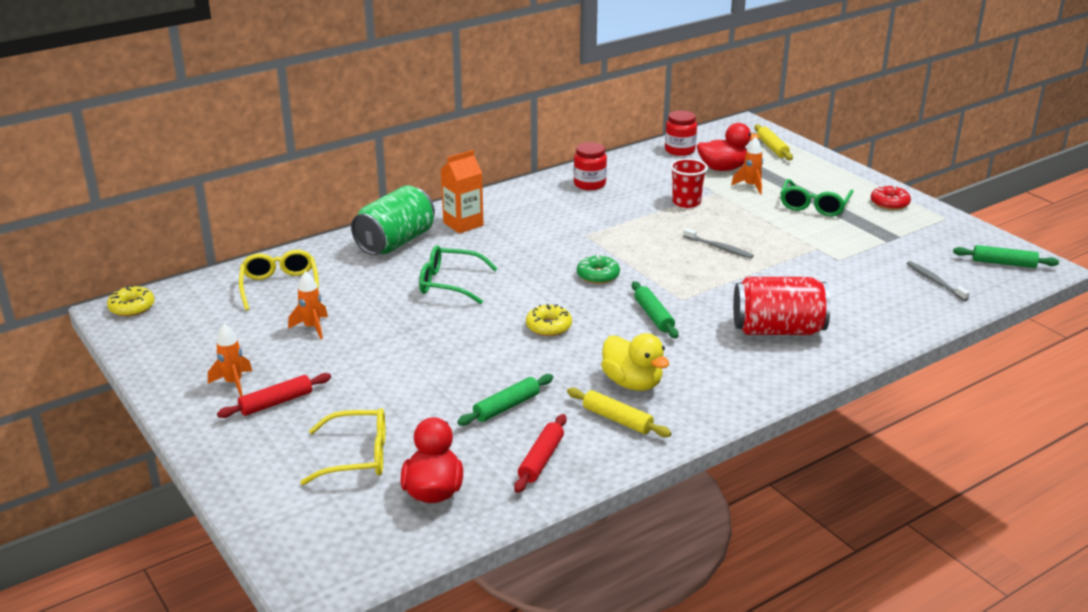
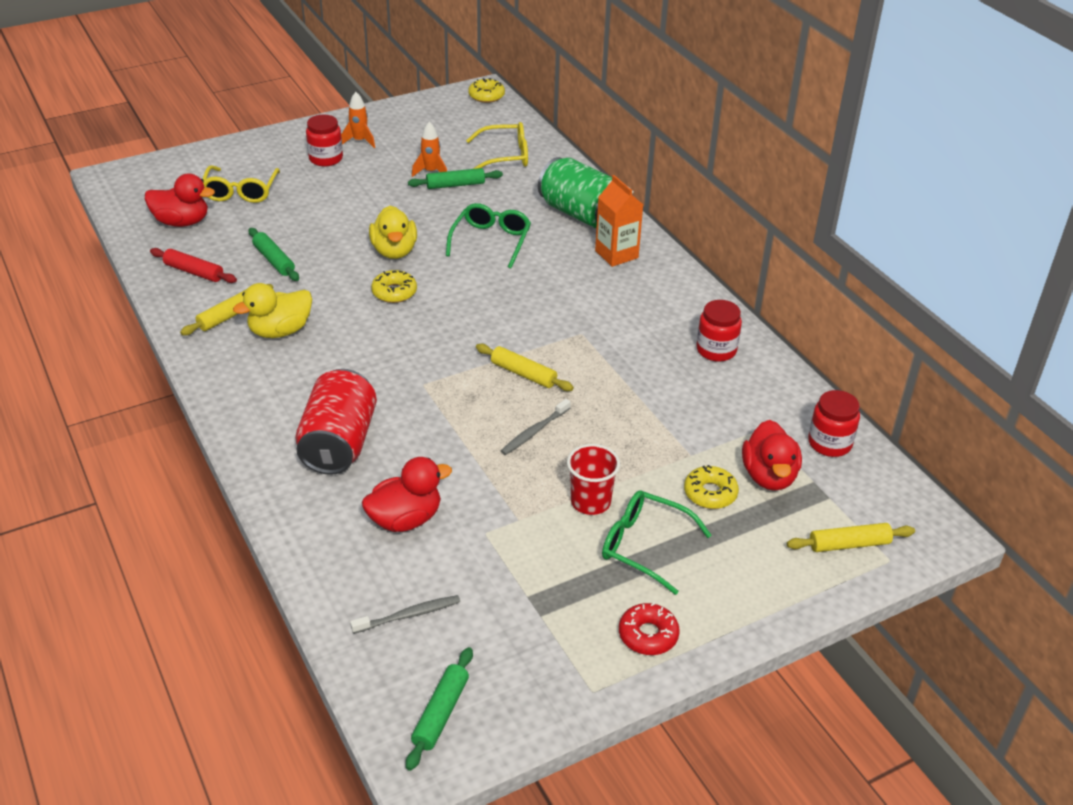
camera: 95 degrees right, 10 degrees up
red rolling pin [217,373,331,418] -> red jar [306,115,343,166]
green donut [577,254,620,284] -> none
green rolling pin [632,281,679,338] -> green rolling pin moved to [408,168,503,189]
red cup [670,158,708,208] -> red cup moved to [567,444,620,515]
orange rocket [731,137,763,195] -> yellow donut [684,465,739,509]
none -> red duck [362,457,452,532]
none -> yellow duck [369,206,417,259]
none -> yellow rolling pin [476,344,574,391]

